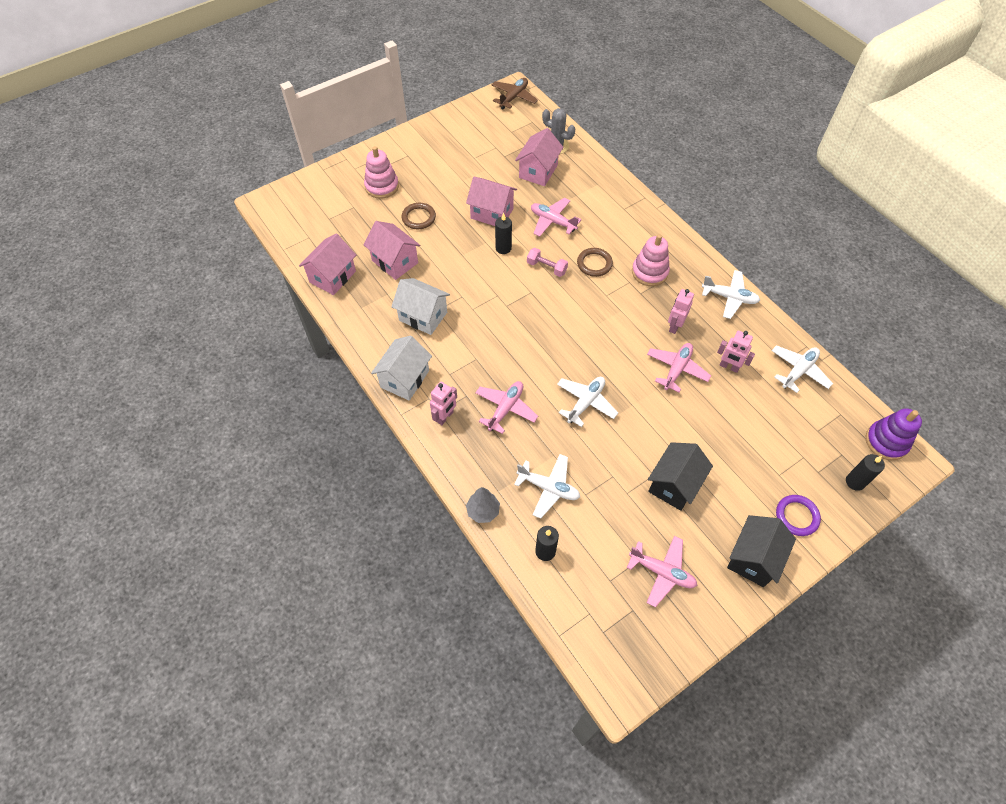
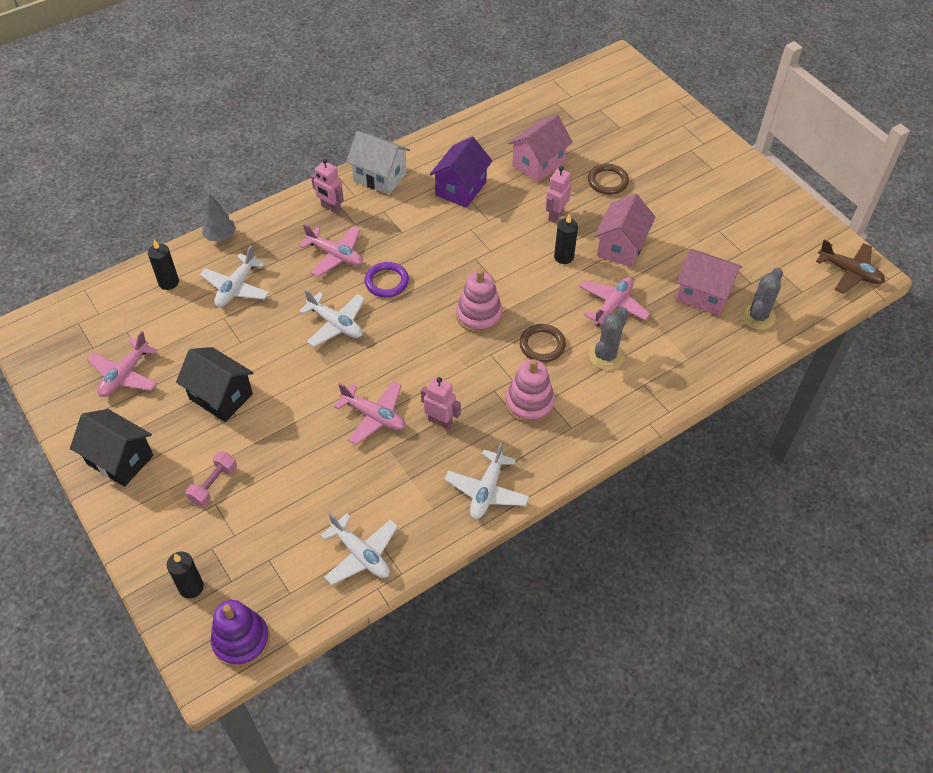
camera: 90 degrees right, 5 degrees down
pink house [299,234,356,295] -> none
pink stacking toy [364,146,399,199] -> pink stacking toy moved to [456,269,502,333]
white house [391,278,450,335] -> purple house [430,137,492,208]
pink dumbbell [527,248,568,277] -> pink dumbbell moved to [186,451,237,507]
pink robot [717,331,755,373] -> pink robot moved to [545,166,571,223]
purple ring [776,495,821,536] -> purple ring moved to [364,262,409,297]
none -> grey cactus [589,307,628,370]

